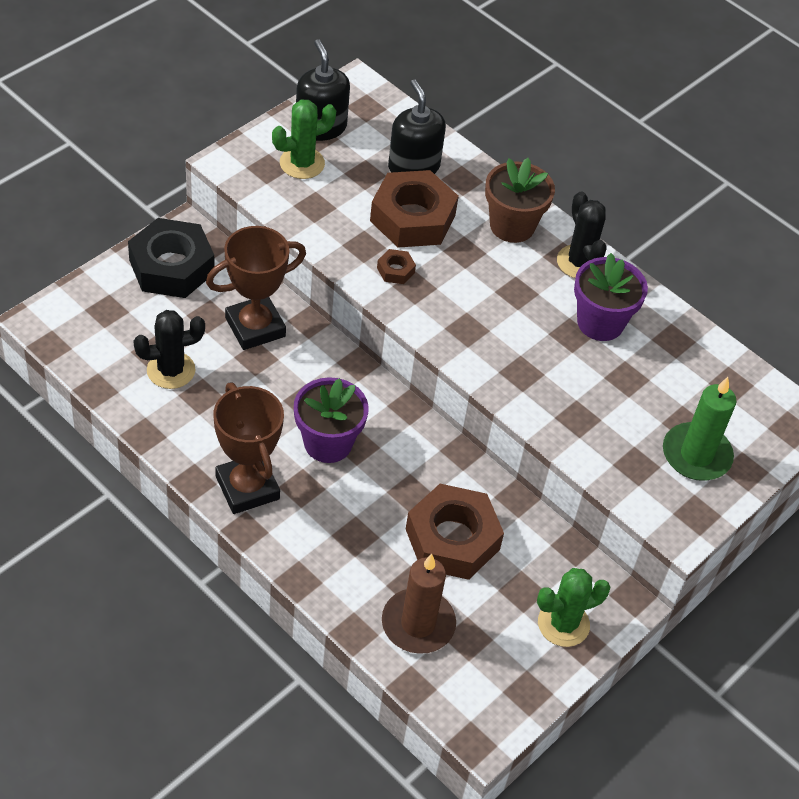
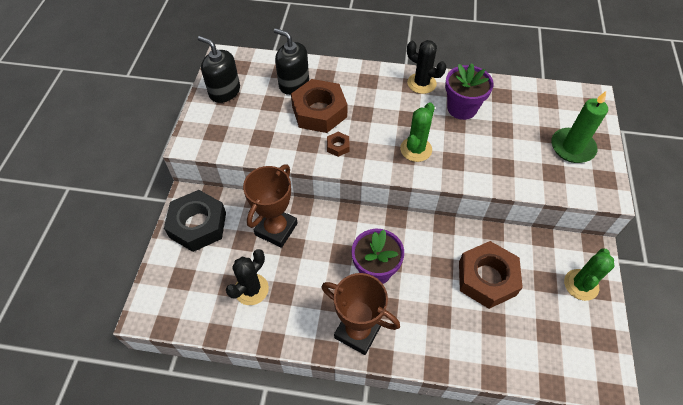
camera: 30 degrees left, 5 degrees up
green cactus [272,100,336,179] -> green cactus moved to [400,102,435,162]
brown candle [382,554,456,654] -> none
brown flower pot [485,158,555,243] -> none

